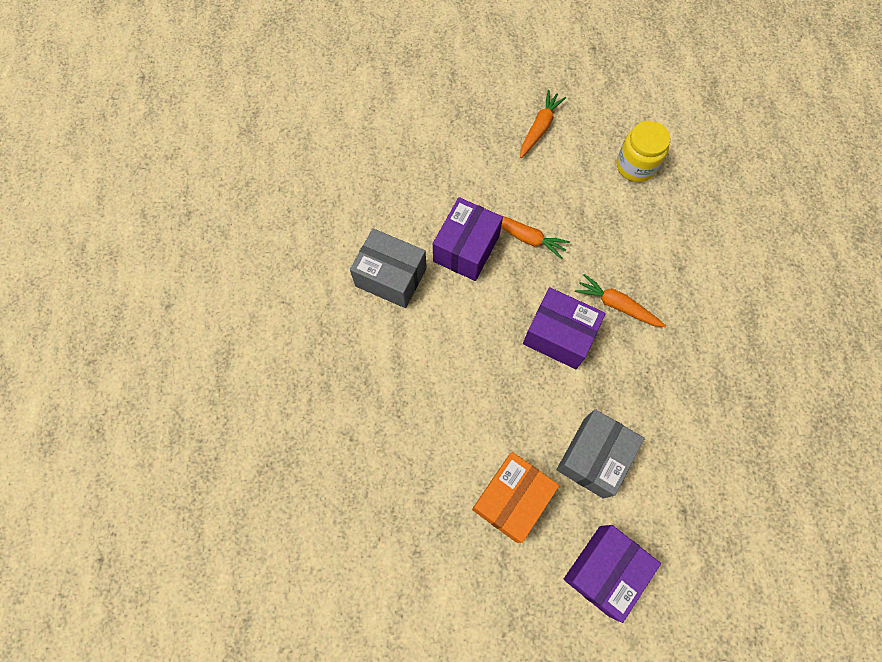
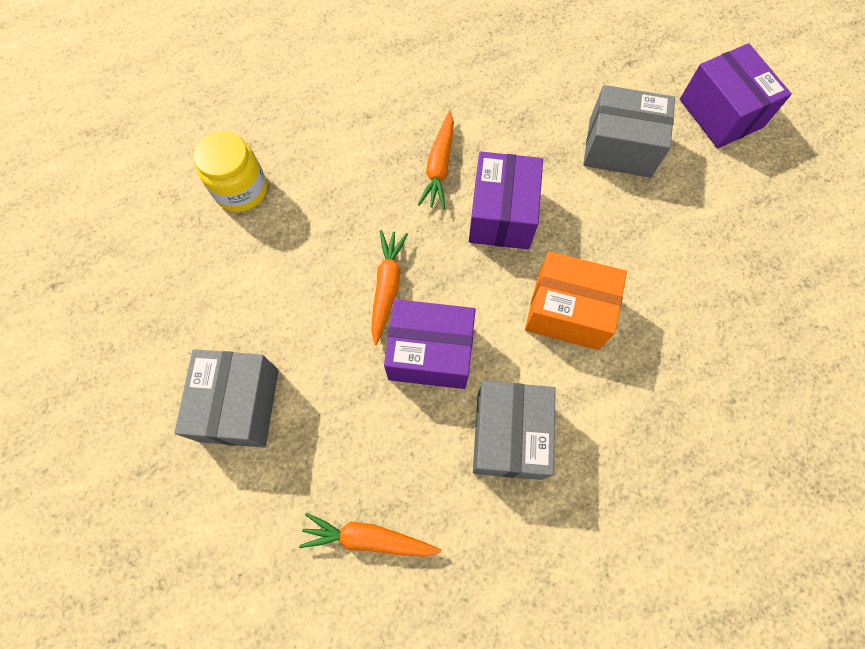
camera: 110 degrees left, 0 degrees up
orange box [472,452,559,543] -> orange box moved to [525,251,627,350]
orange carrot [520,90,566,158] -> orange carrot moved to [299,513,441,557]
purple box [564,525,661,623] -> purple box turned 45 degrees clockwise [680,43,792,148]
none -> grey box [174,349,279,448]

